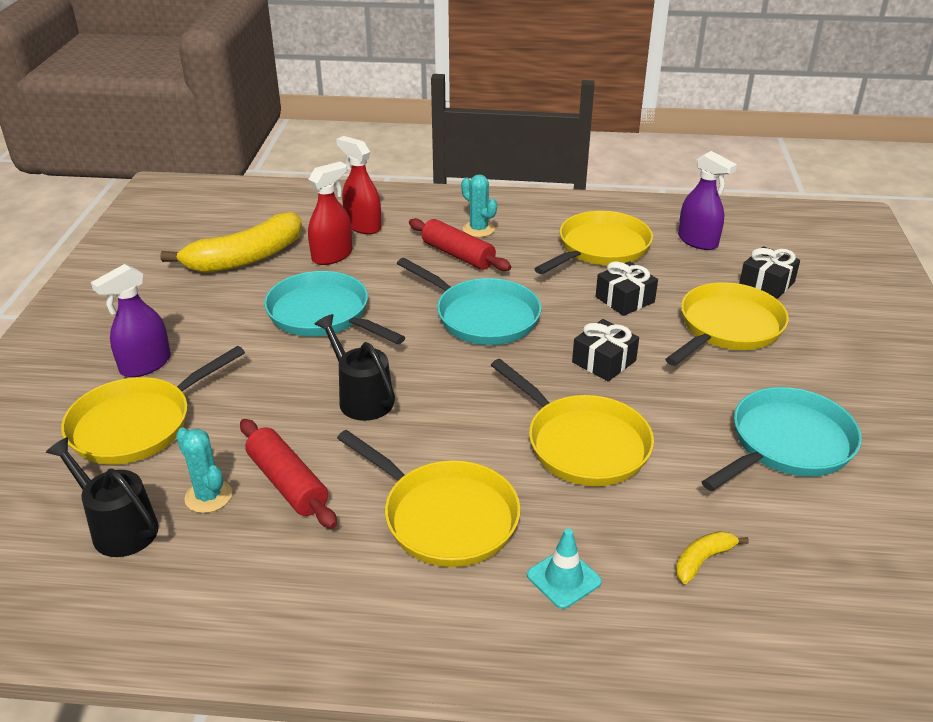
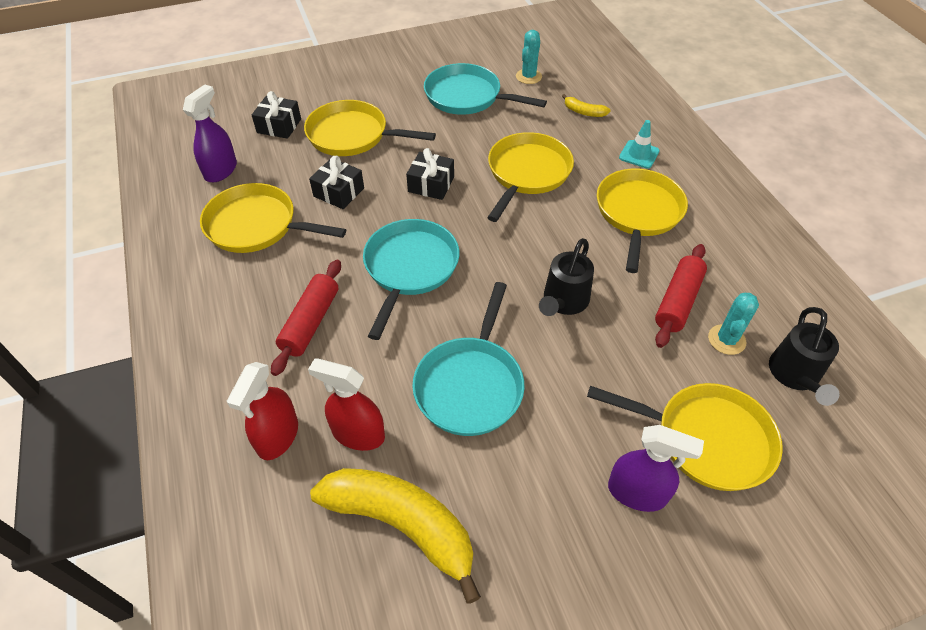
camera: 115 degrees left, 15 degrees up
turquoise cactus [461,174,497,237] -> turquoise cactus moved to [516,30,542,84]

